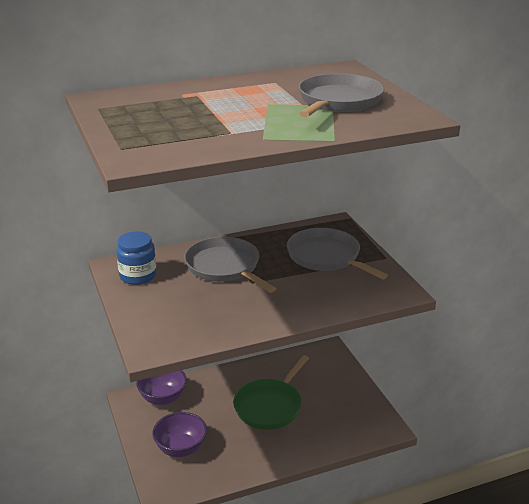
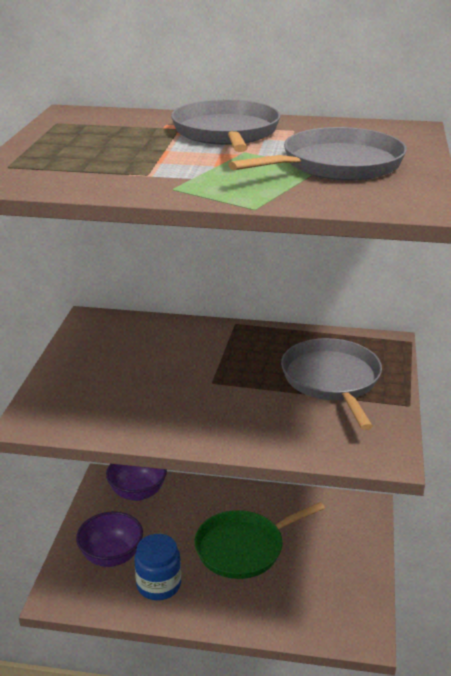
camera: 30 degrees right, 0 degrees up
blue jar [116,231,157,285] -> blue jar moved to [135,534,181,600]
grey pan [184,237,276,293] -> grey pan moved to [171,99,281,152]

